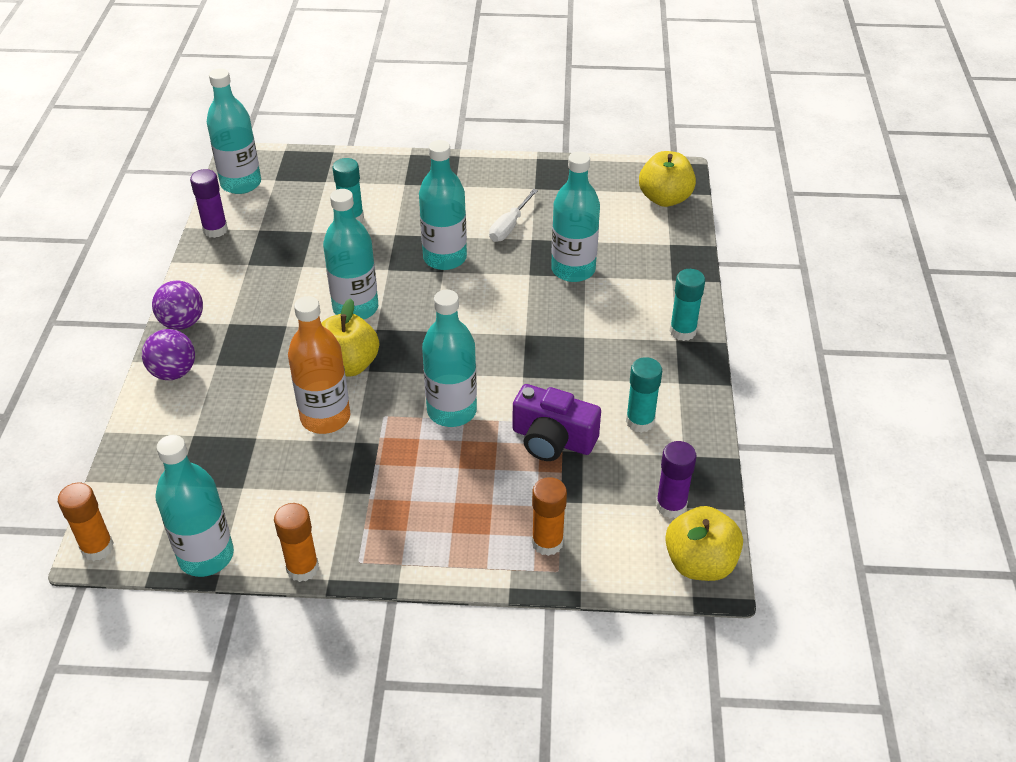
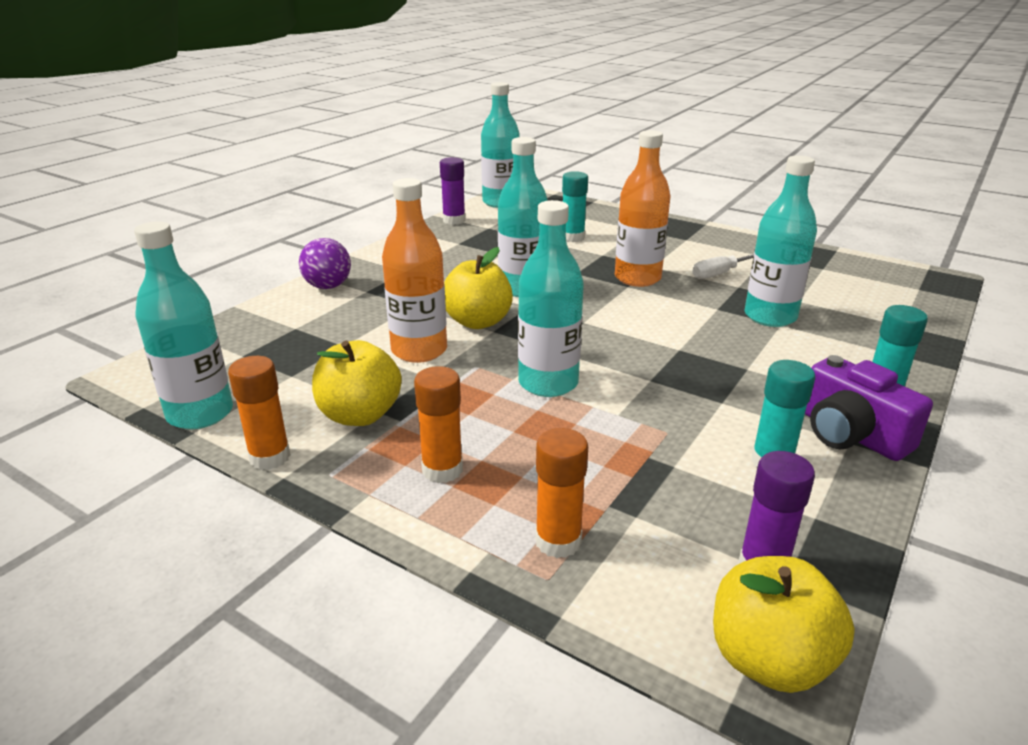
camera: 30 degrees right, 15 degrees down
orange glue stick [58,483,114,561] -> orange glue stick moved to [414,366,463,483]
purple ball [152,280,203,330] -> none
turquoise bottle [419,140,467,270] -> orange bottle [615,130,671,287]
purple camera [513,384,601,461] -> purple camera moved to [805,355,933,461]
yellow apple [639,151,696,207] -> yellow apple moved to [312,340,402,426]

